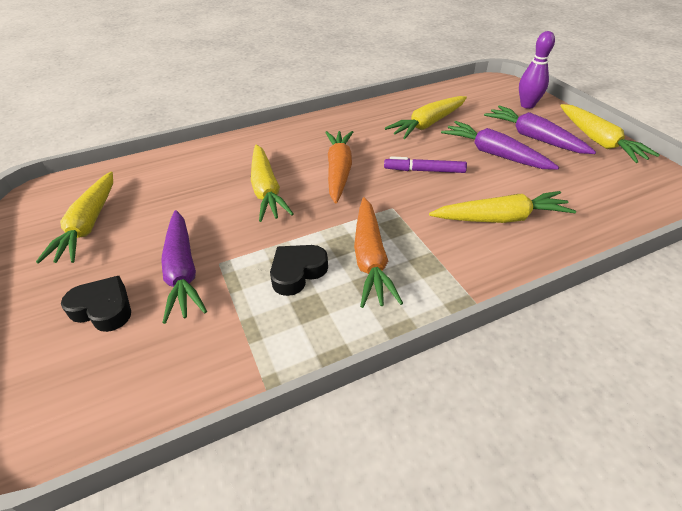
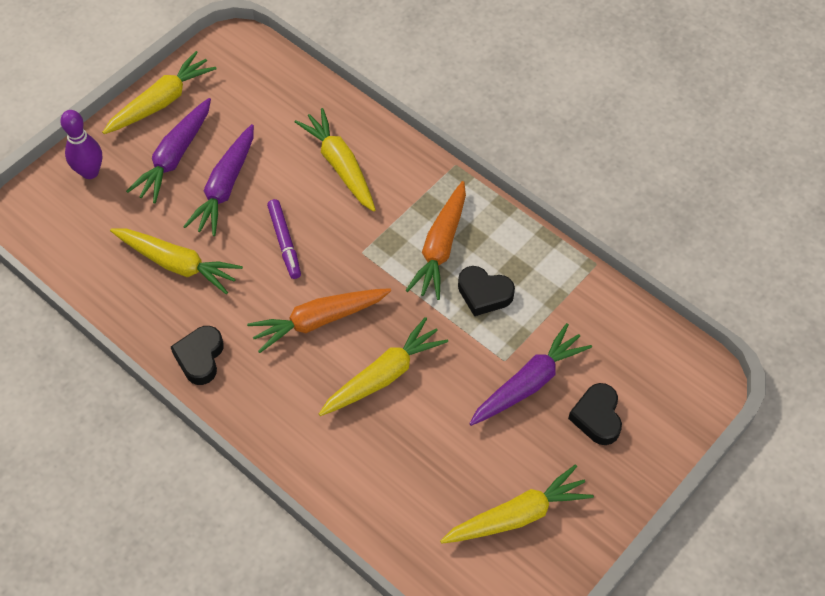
camera: 115 degrees left, 15 degrees up
orange carrot [354,197,403,308] -> orange carrot turned 135 degrees clockwise [405,181,466,300]
none -> black heart [171,326,224,385]

